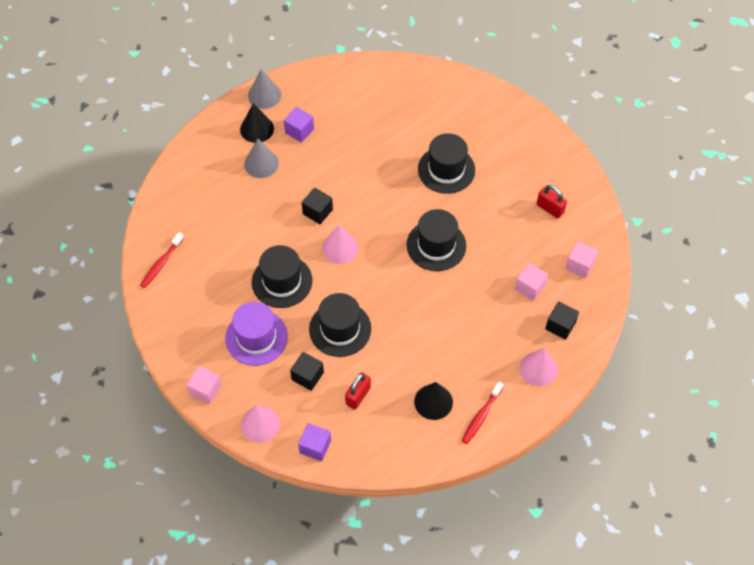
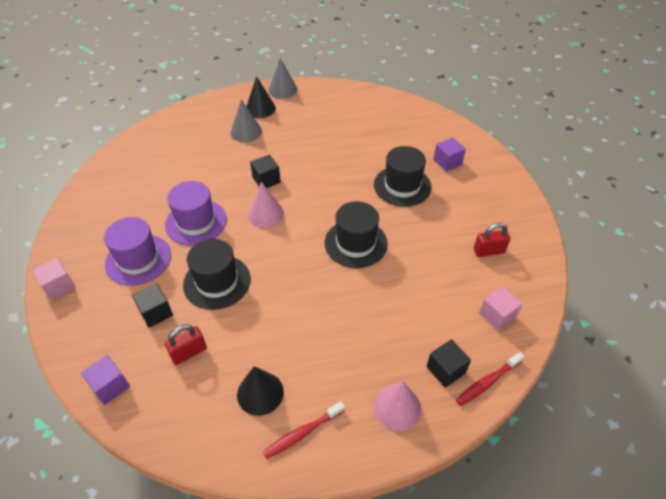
camera: 25 degrees right, 10 degrees down
red toothbrush [140,232,184,288] -> red toothbrush moved to [456,352,525,406]
pink cone [241,405,280,443] -> none
black hat [252,245,312,308] -> purple hat [165,181,227,245]
purple cube [284,107,314,143] -> purple cube moved to [434,138,466,172]
pink cube [515,263,548,301] -> none
red padlock [536,185,567,218] -> red padlock turned 75 degrees counterclockwise [474,223,511,257]

